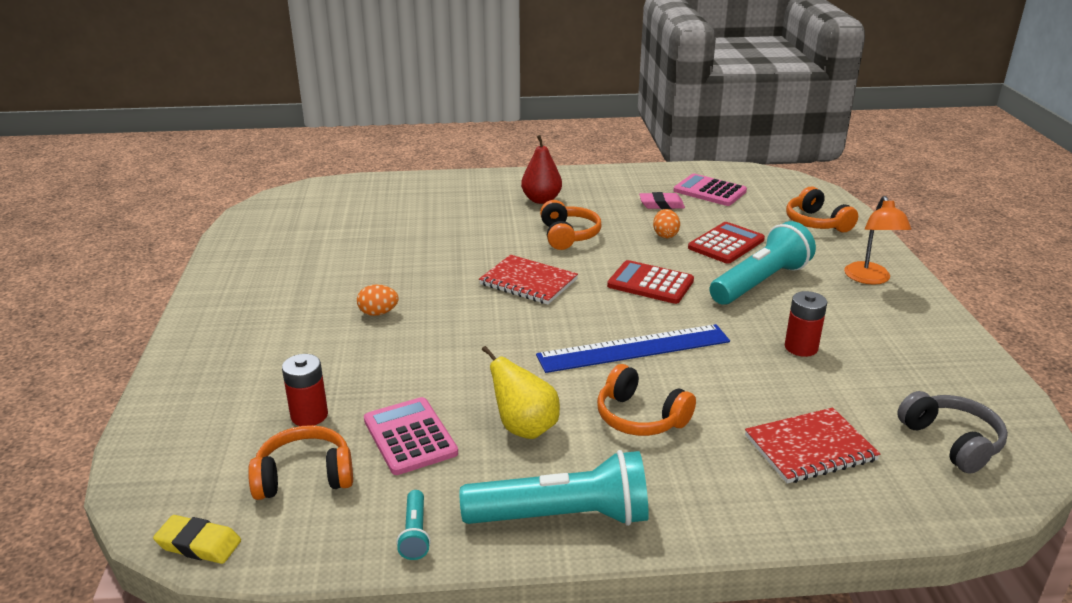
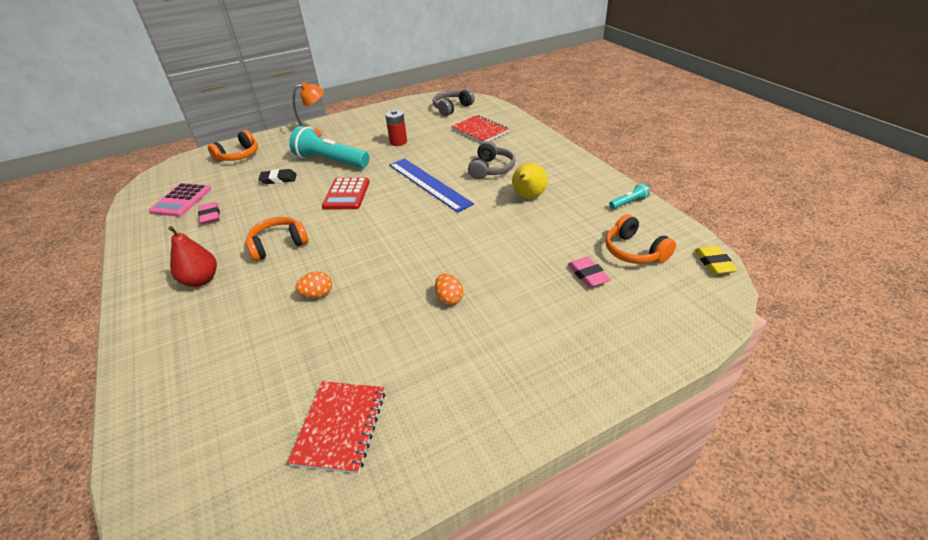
camera: 110 degrees left, 10 degrees up
red battery [282,354,328,426] -> pink eraser [568,257,611,288]
pink calculator [364,397,458,475] -> none
turquoise flashlight [460,450,649,526] -> none
red notebook [479,255,578,305] -> red notebook moved to [287,381,385,474]
orange headphones [597,364,696,436] -> grey headphones [468,141,515,180]
orange egg [653,209,680,238] -> orange egg moved to [296,272,332,298]
red calculator [688,222,765,264] -> black eraser [258,169,297,184]

